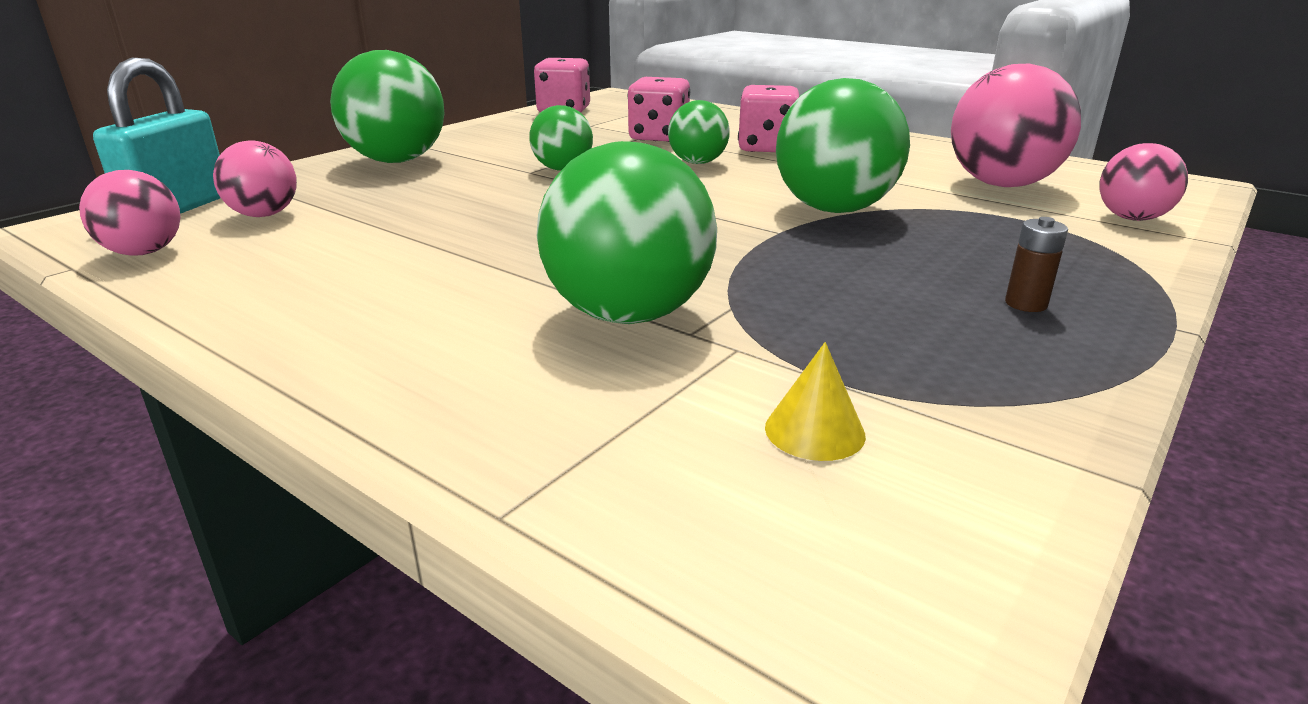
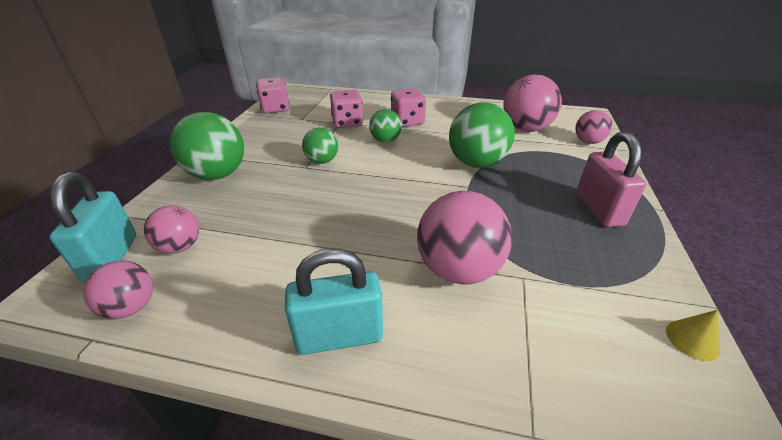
camera: 25 degrees left, 10 degrees up
green ball [537,141,717,324] -> pink ball [417,191,512,285]
yellow cone [765,342,866,461] -> yellow cone moved to [666,310,721,361]
brown battery [1005,217,1068,312] -> pink padlock [576,131,646,227]
none -> turquoise padlock [285,248,383,355]

